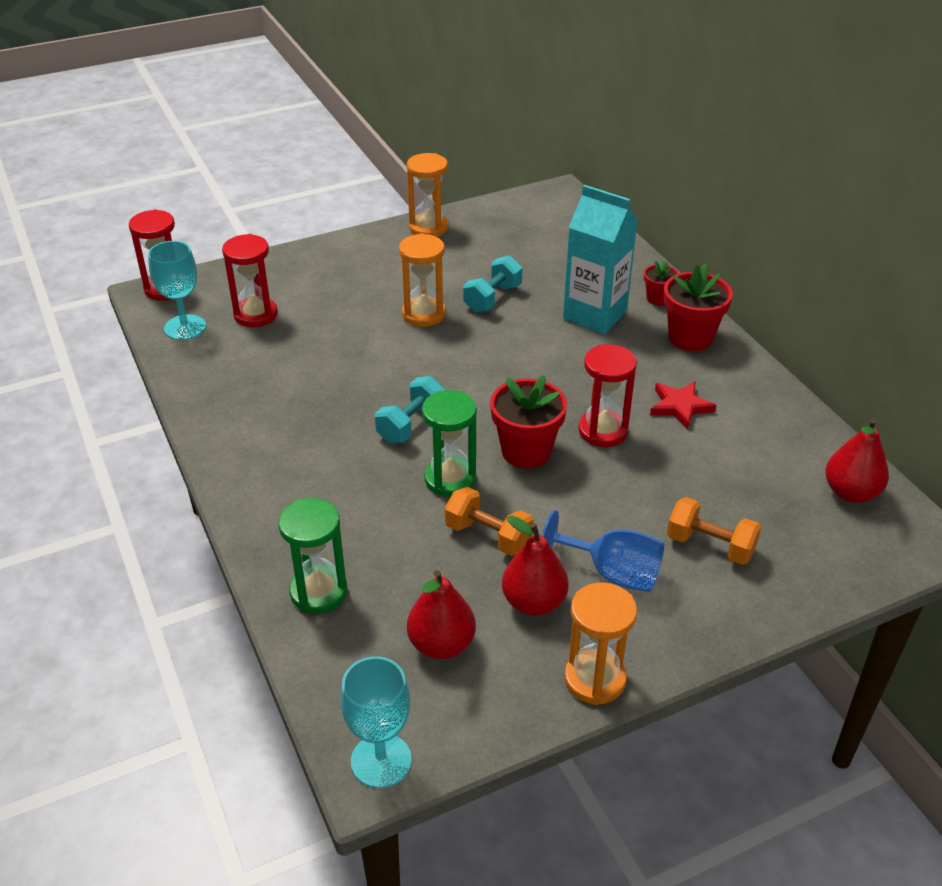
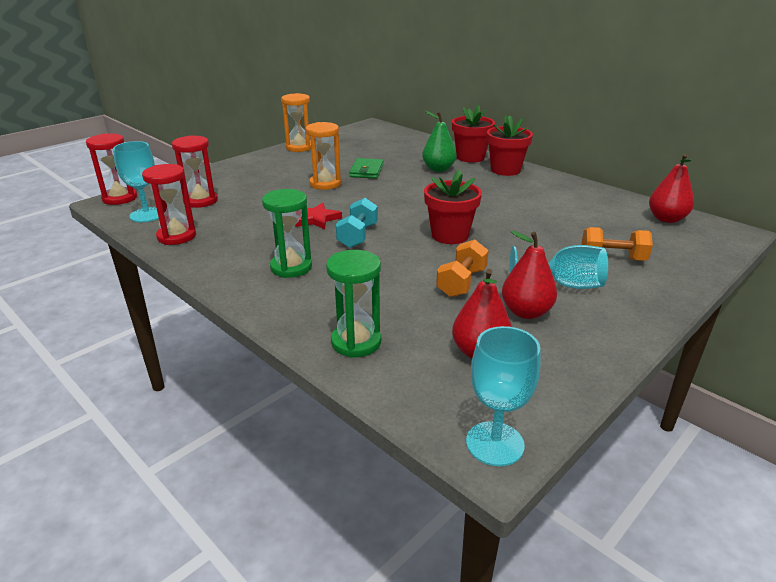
camera: 20 degrees left, 10 degrees down
green hourglass [422,390,477,497] -> green hourglass moved to [262,189,312,278]
orange dumbbell [445,487,534,556] -> orange dumbbell turned 75 degrees counterclockwise [436,239,489,297]
turquoise dumbbell [463,256,523,313] -> green wallet [349,158,383,179]
blue goblet [541,510,664,592] -> turquoise goblet [509,245,608,289]
turquoise carton [563,185,638,334] -> green pear [422,111,457,172]
orange hourglass [564,582,637,705] -> none
red hourglass [579,344,637,447] -> red hourglass moved to [142,164,196,245]
red flower pot [644,261,679,305] -> red flower pot [452,105,495,163], size x1.83
red star [650,381,717,429] -> red star moved to [295,203,342,230]

